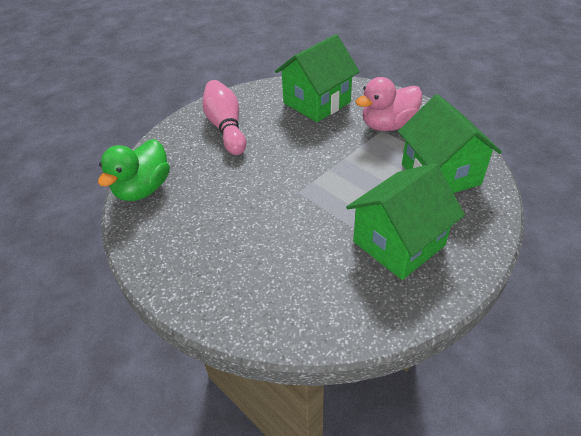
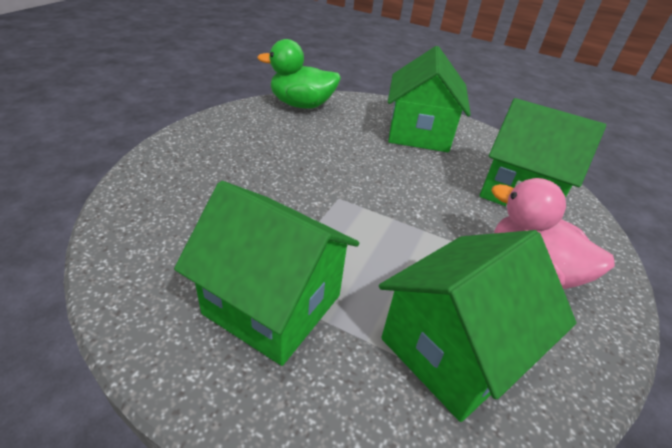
camera: 65 degrees right, 5 degrees down
pink bowling pin [202,80,246,155] -> green house [388,46,471,152]

